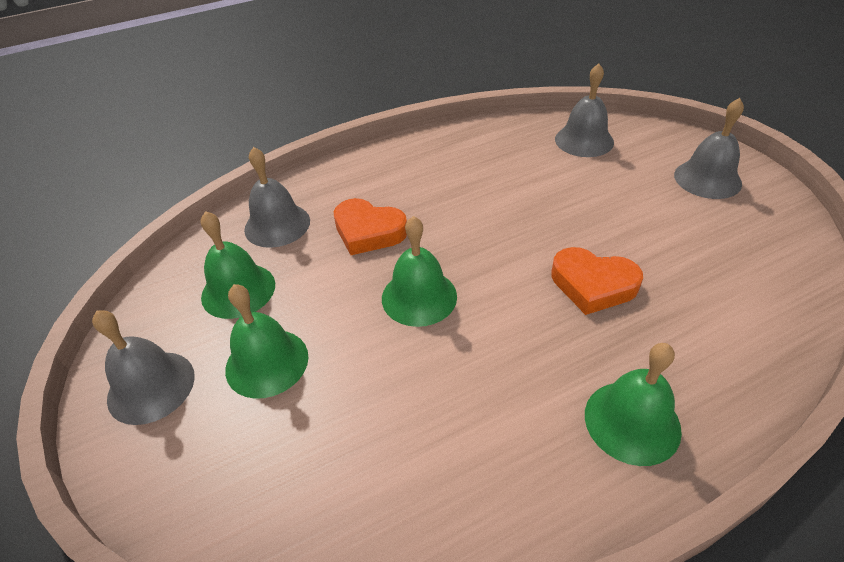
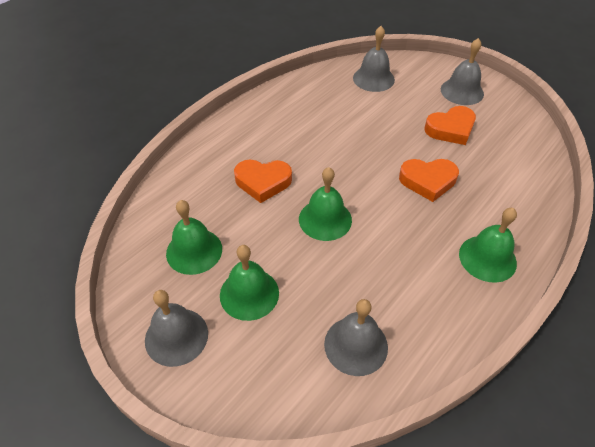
camera: 25 degrees left, 5 degrees up
grey bell [244,147,310,248] -> grey bell moved to [324,299,388,376]
none -> orange heart [425,106,476,145]

